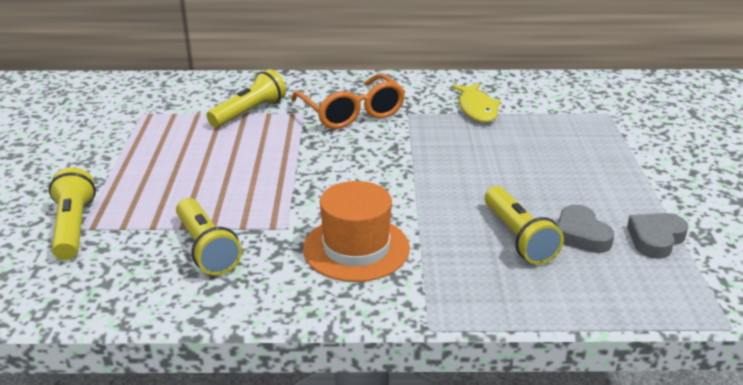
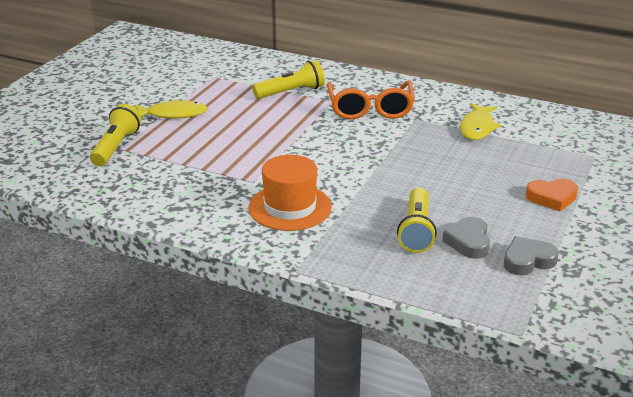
camera: 25 degrees right, 0 degrees up
yellow flashlight [176,198,242,275] -> none
none -> yellow fish [135,100,208,119]
none -> orange heart [526,179,578,211]

